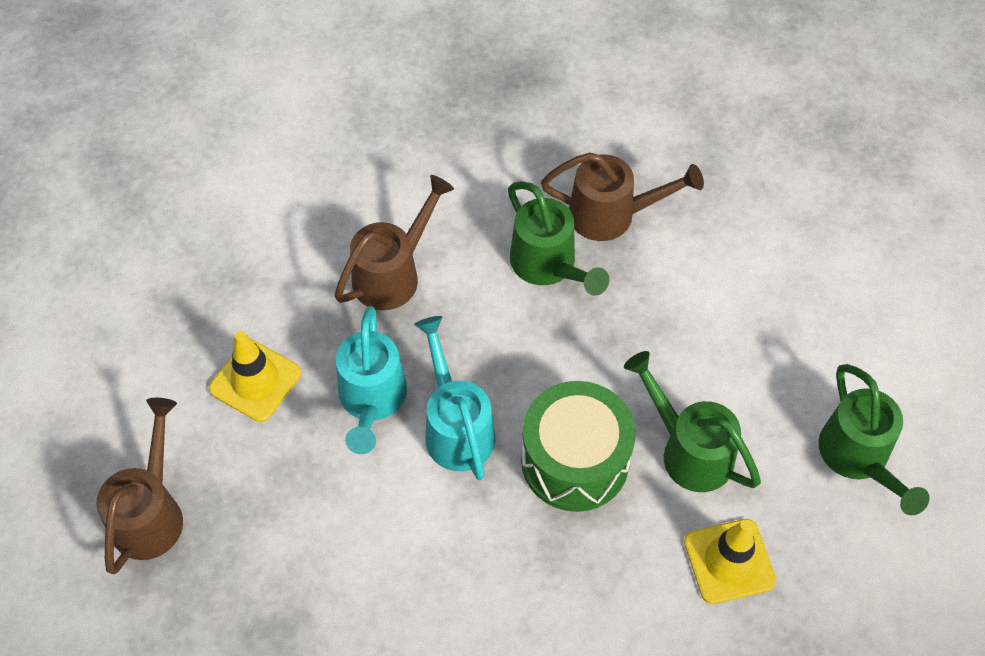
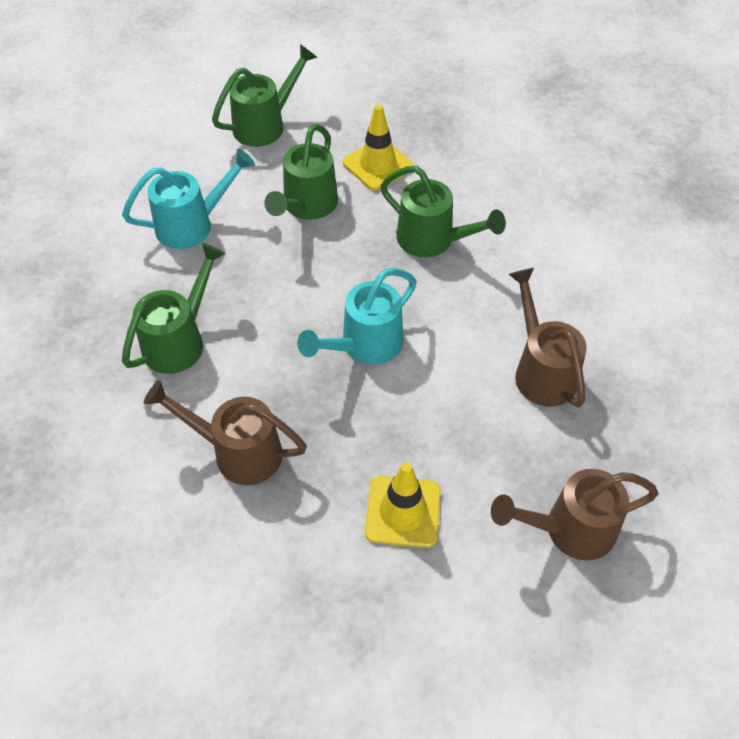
camera: 115 degrees left, 5 degrees down
turquoise watering can [336,306,407,454] -> turquoise watering can moved to [122,148,255,249]
green drum [521,381,636,512] -> none
brown watering can [541,153,704,241] -> brown watering can moved to [509,268,587,407]
none -> green watering can [380,166,506,257]

